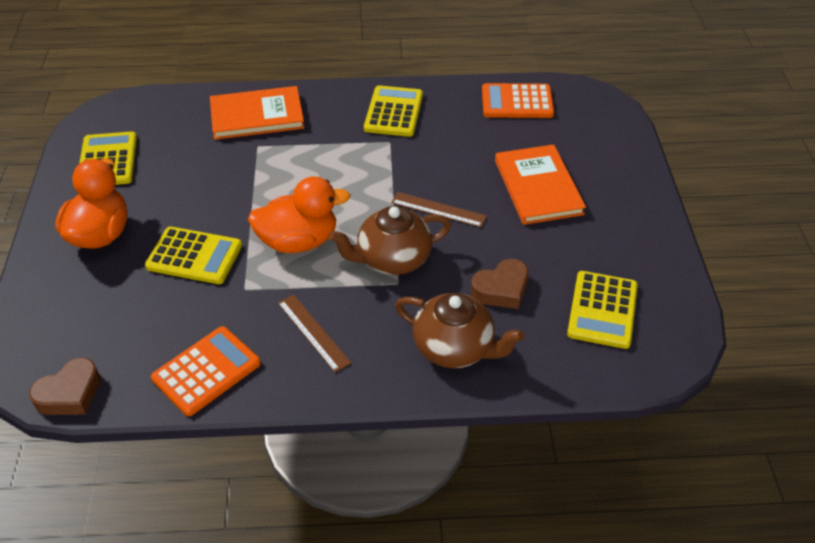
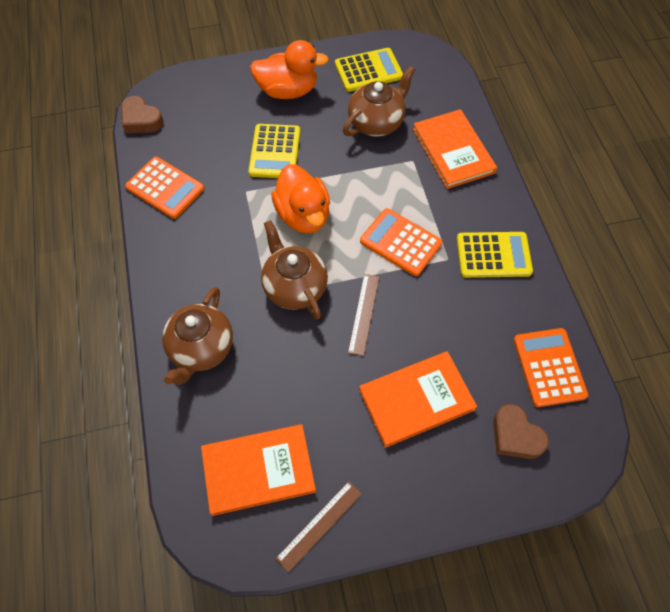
camera: 80 degrees right, 15 degrees up
brown ruler [278,294,351,372] -> brown ruler moved to [275,481,362,573]
brown heart [471,259,529,309] -> brown heart moved to [493,404,549,459]
yellow calculator [567,271,638,349] -> orange book [201,424,316,516]
none -> brown teapot [343,66,415,136]
none -> orange calculator [360,208,442,276]

